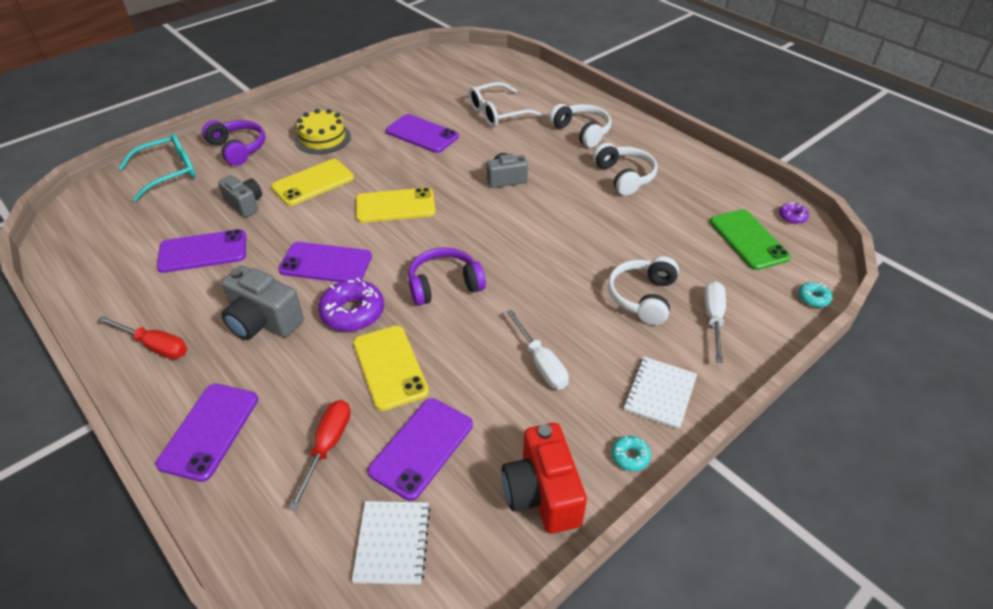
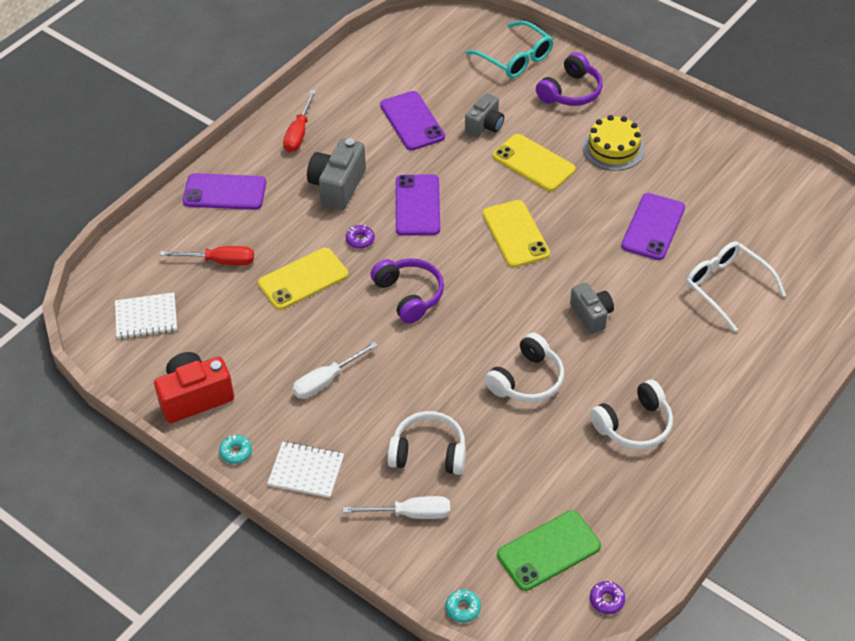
camera: 80 degrees right, 5 degrees up
purple donut [318,278,384,331] -> purple donut [346,225,375,249], size x0.50
purple phone [368,398,473,501] -> none
white headphones [549,104,612,148] -> white headphones moved to [485,333,564,403]

